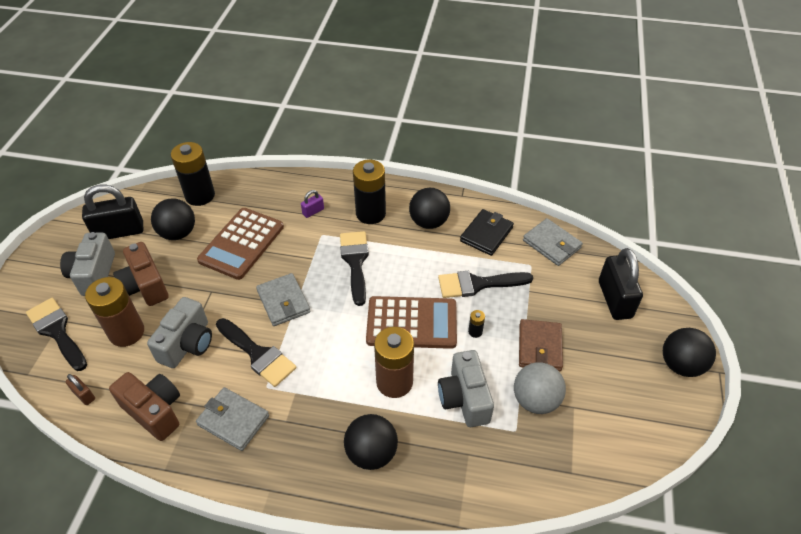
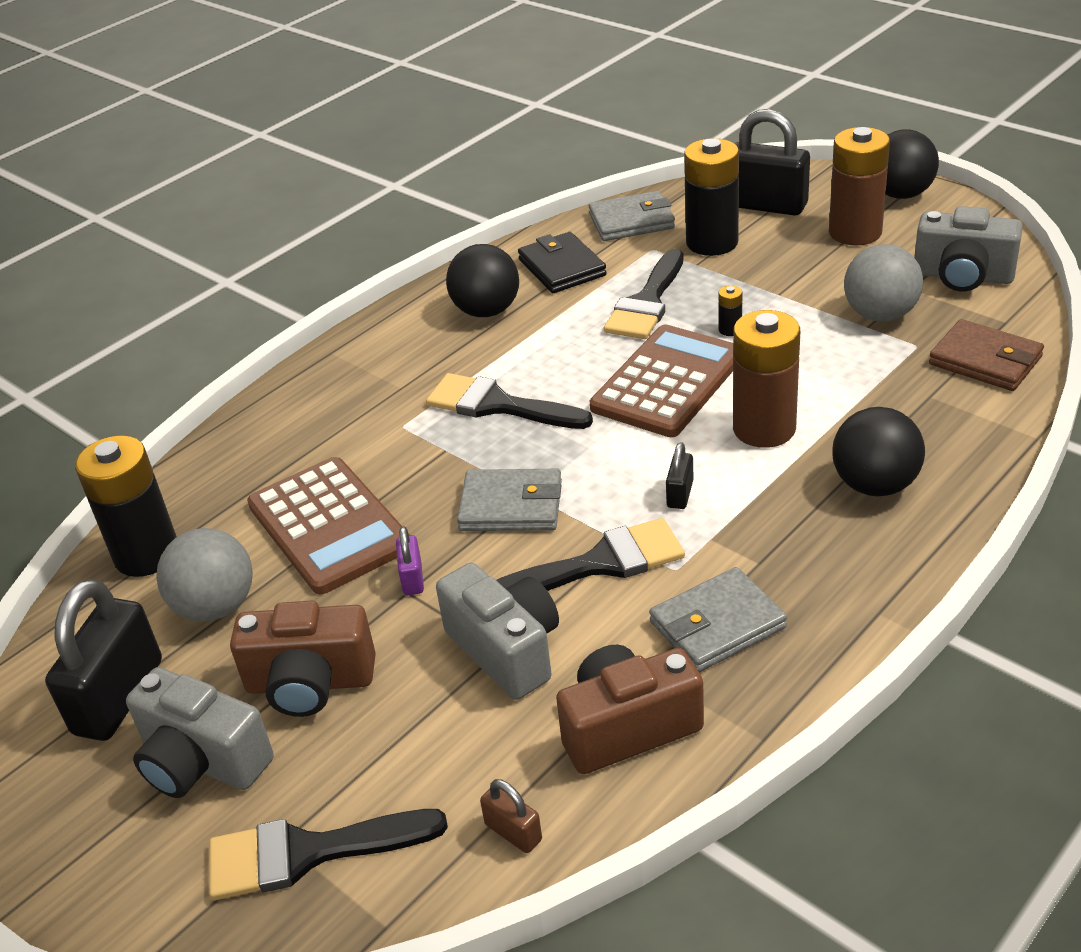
camera: 55 degrees left, 10 degrees down
brown padlock [65,374,95,405] -> brown padlock turned 60 degrees clockwise [480,779,542,853]
brown battery [85,277,144,347] -> brown battery moved to [829,127,890,245]
black ball [151,198,195,240] -> grey ball [156,528,253,622]
purple padlock [301,190,324,218] -> purple padlock moved to [396,526,424,595]
black battery [353,160,386,224] -> black battery moved to [684,138,739,256]
grey camera [438,350,494,427] -> grey camera moved to [914,206,1023,291]
brown wallet [519,319,563,371] -> brown wallet moved to [929,319,1044,391]
none -> black padlock [666,442,694,509]

